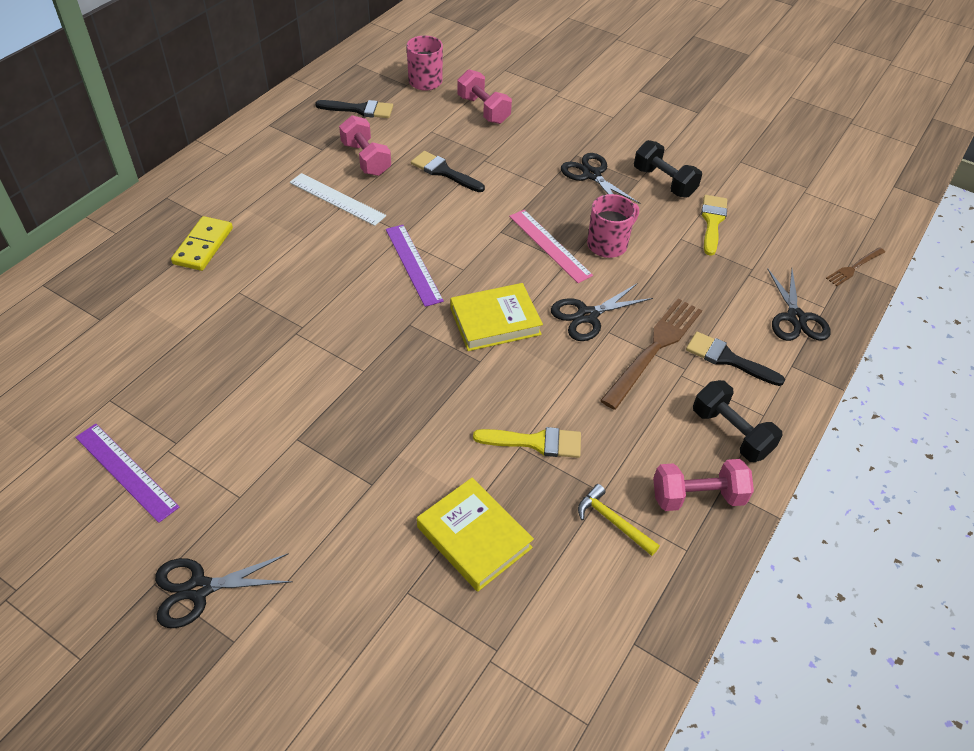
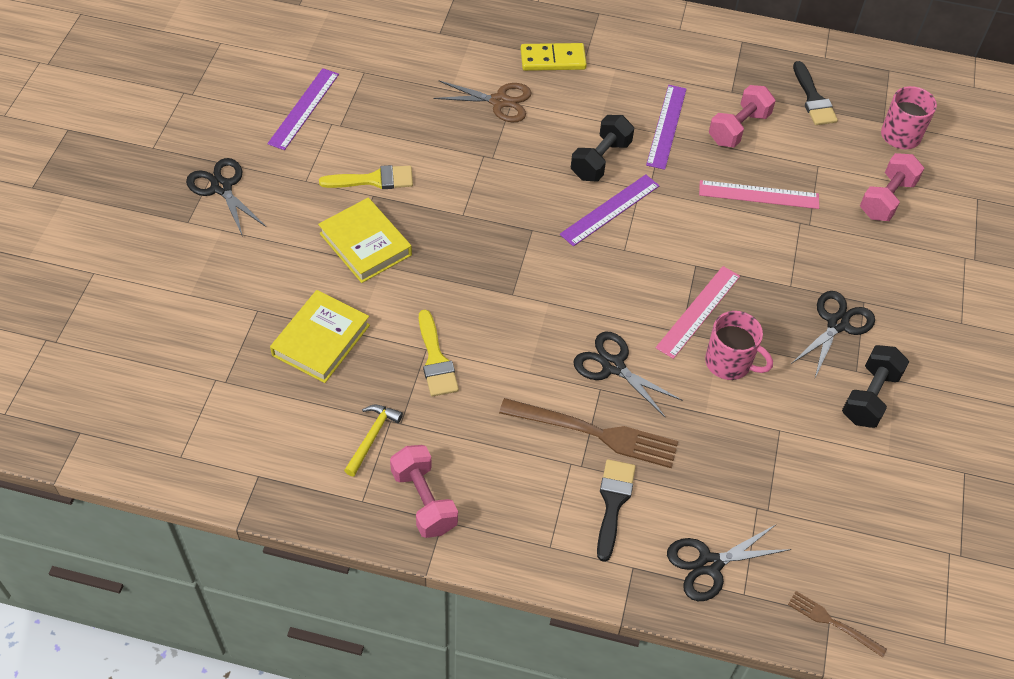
camera: 70 degrees right, 5 degrees up
white ruler [290,173,386,226] -> purple ruler [646,85,687,170]
black brush [411,151,485,192] -> pink ruler [699,180,819,209]
yellow book [450,283,543,351] -> yellow book moved to [318,198,412,283]
black dumbbell [693,380,783,462] -> black dumbbell moved to [571,115,634,181]
yellow brush [701,195,727,256] -> yellow brush moved to [319,165,413,189]
none -> brown scissors [433,81,532,122]

